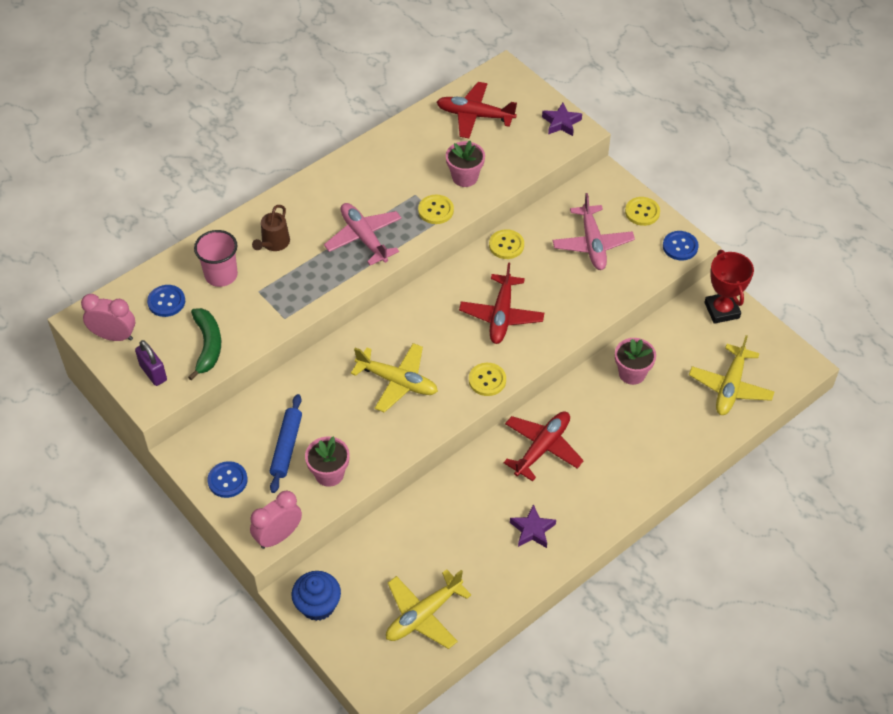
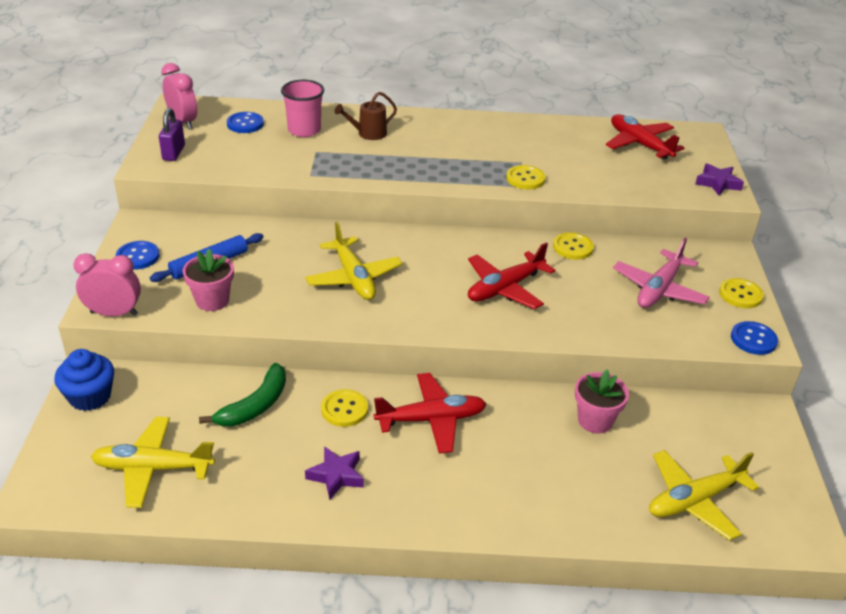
camera: 40 degrees right, 15 degrees down
green banana [188,308,221,381] -> green banana moved to [199,363,286,426]
pink plane [324,203,402,265] -> none
pink flower pot [446,141,485,187] -> none
yellow button [469,363,506,396] -> yellow button moved to [321,389,368,427]
red trophy [704,250,754,324] -> none

